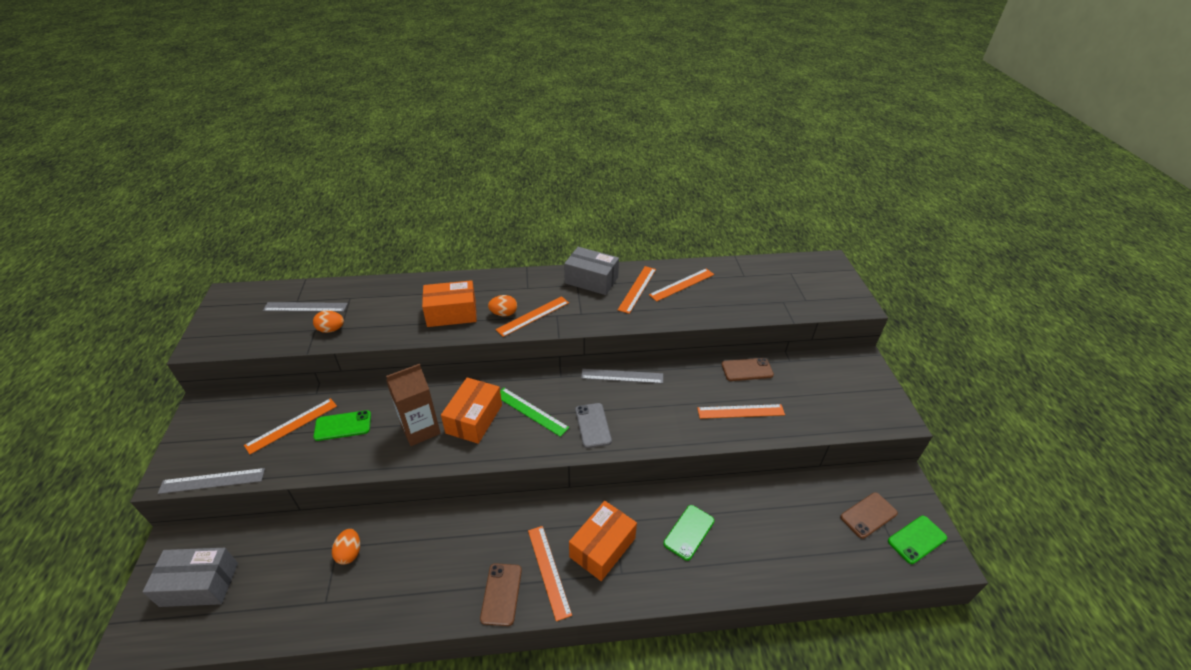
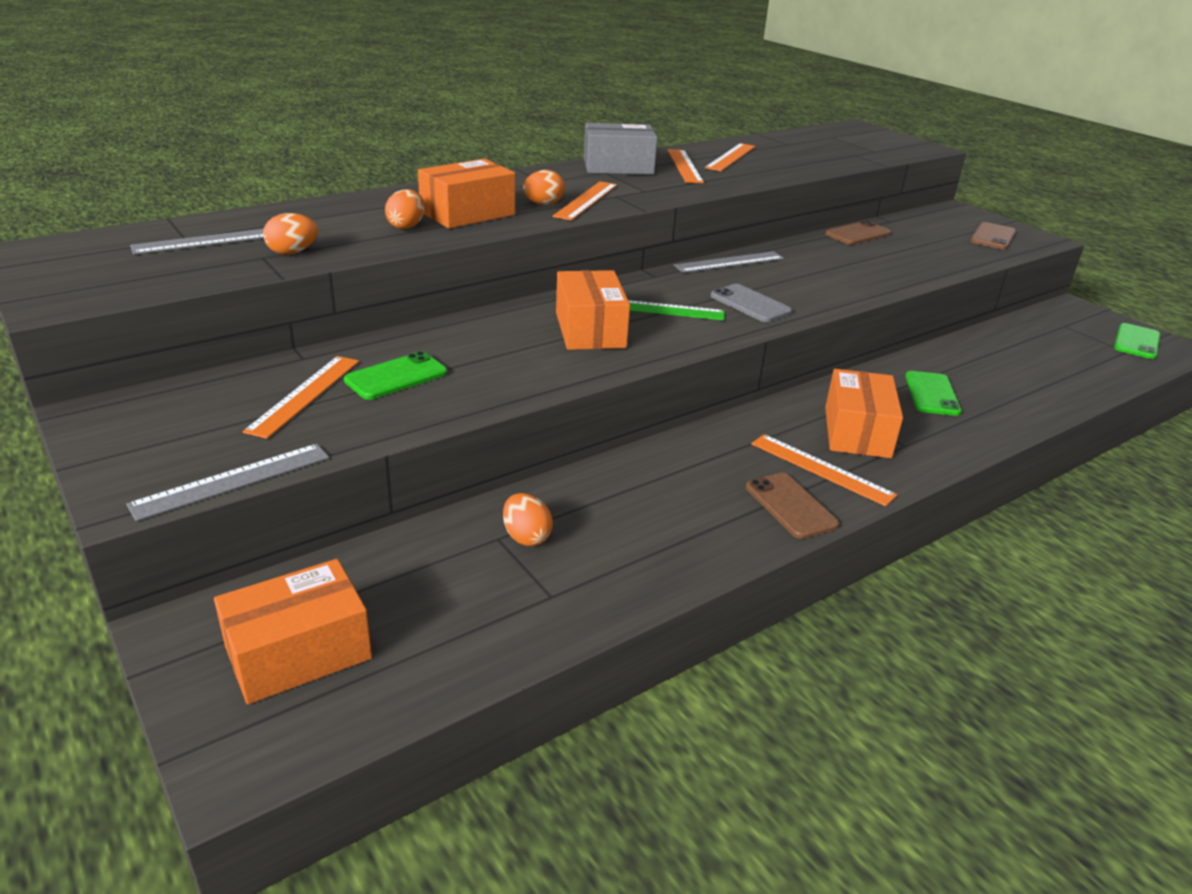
camera: 30 degrees left, 10 degrees down
grey box [142,548,238,607] -> orange box [214,559,372,704]
brown carton [386,364,441,446] -> none
orange ruler [697,404,785,419] -> none
brown phone [840,492,898,539] -> brown phone moved to [970,222,1016,249]
none -> orange egg [385,189,425,229]

